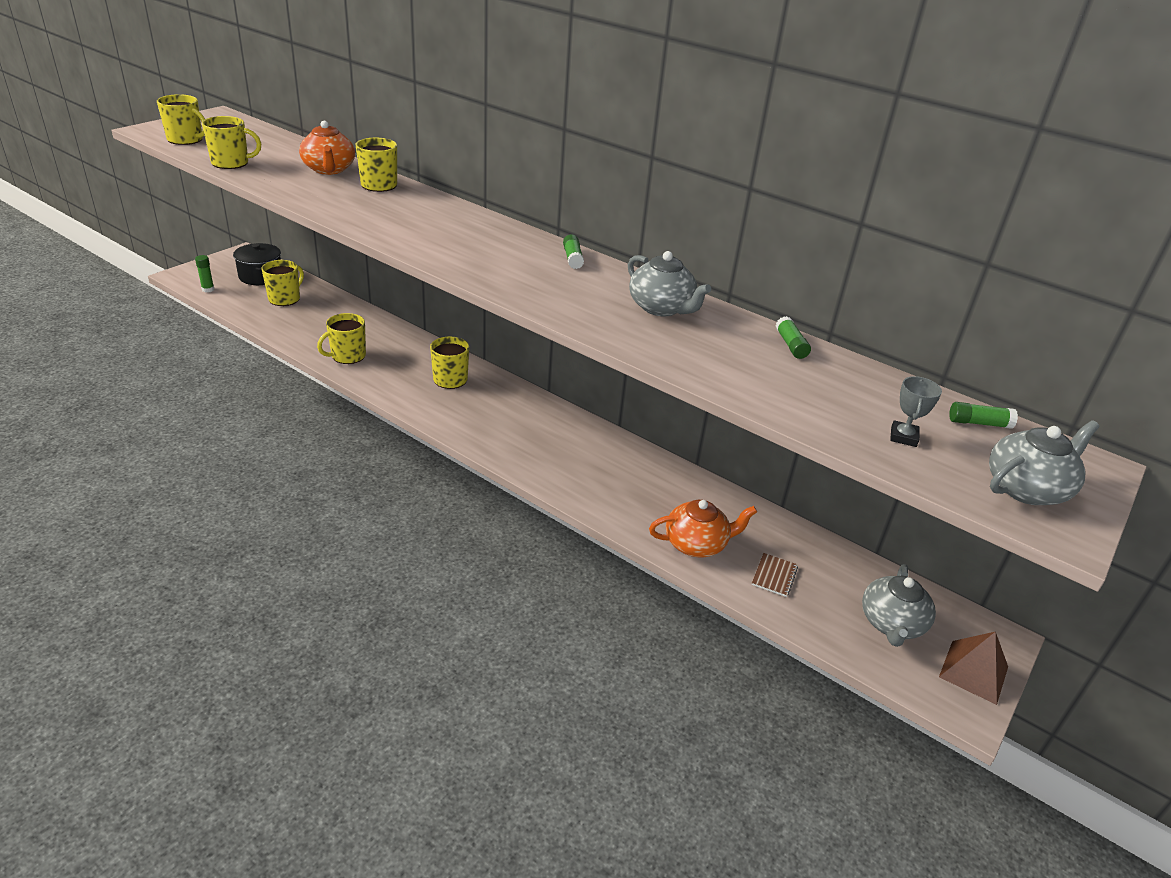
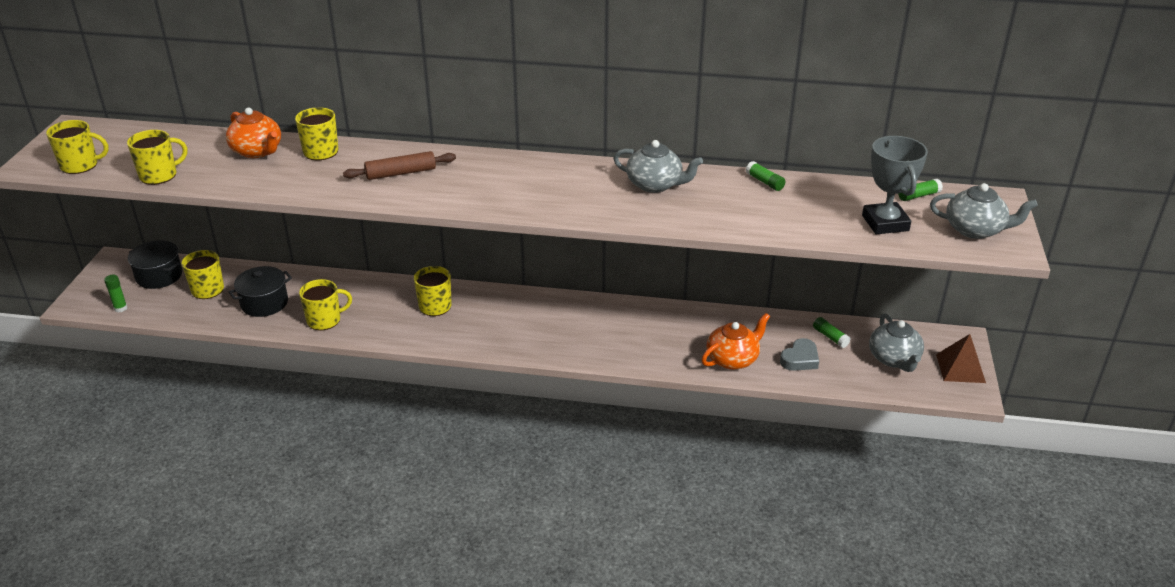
camera: 25 degrees left, 0 degrees up
yellow mug [317,313,366,364] -> yellow mug turned 135 degrees counterclockwise [299,279,352,330]
green glue stick [563,235,584,269] -> green glue stick moved to [813,317,851,348]
brown notebook [752,553,798,597] -> grey heart [780,338,819,371]
grey trophy [890,376,942,447] -> grey trophy [862,136,928,234], size x1.93
grey teapot [989,420,1100,505] -> grey teapot turned 75 degrees clockwise [930,183,1038,239]
none -> black pot [229,266,292,317]
none -> brown rolling pin [343,151,456,180]

